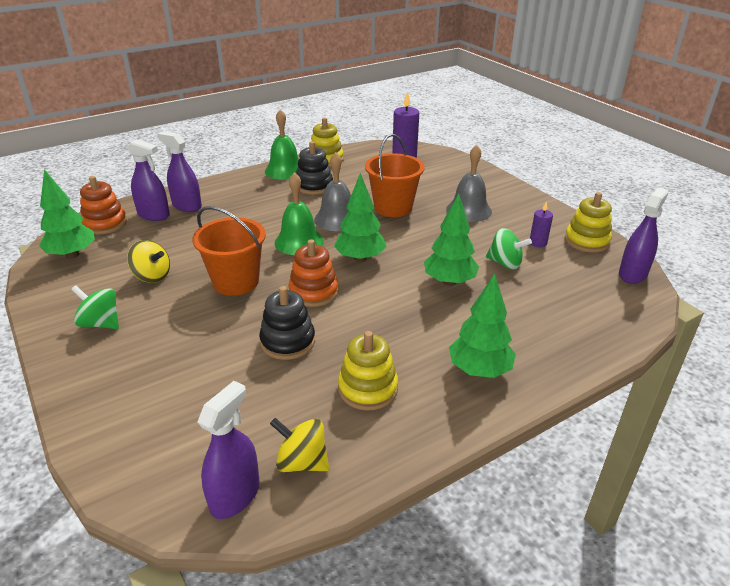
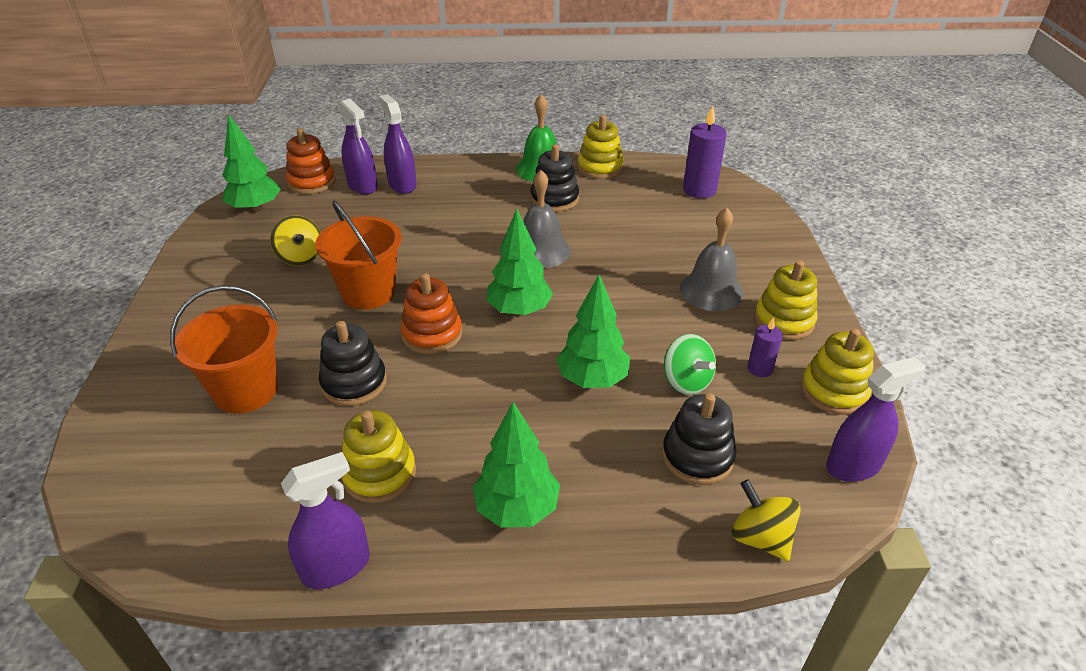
camera: 30 degrees right, 5 degrees up
green spinning top [71,285,119,329] -> none
purple spray bottle [197,381,260,519] -> purple spray bottle moved to [281,452,370,589]
yellow spinning top [270,418,329,472] -> yellow spinning top moved to [732,479,801,561]
green bell [275,172,324,255] -> none
orange bucket [365,134,425,217] -> orange bucket moved to [170,285,278,414]
none -> black stacking toy [662,393,736,485]
none -> yellow stacking toy [754,260,818,340]

